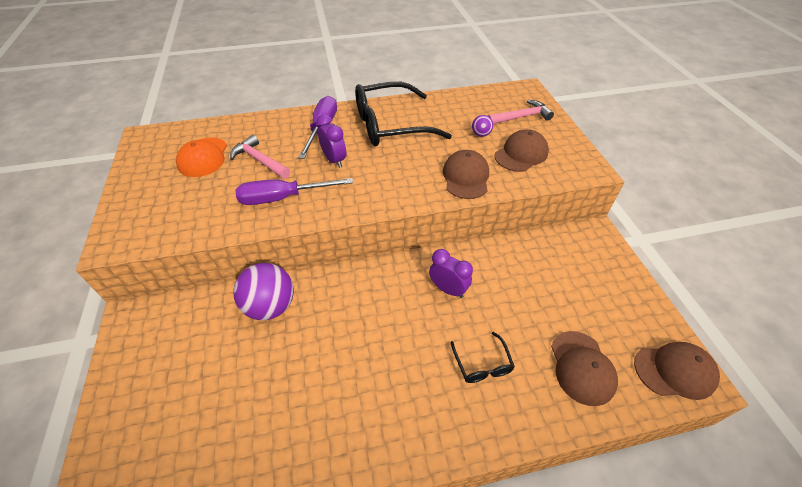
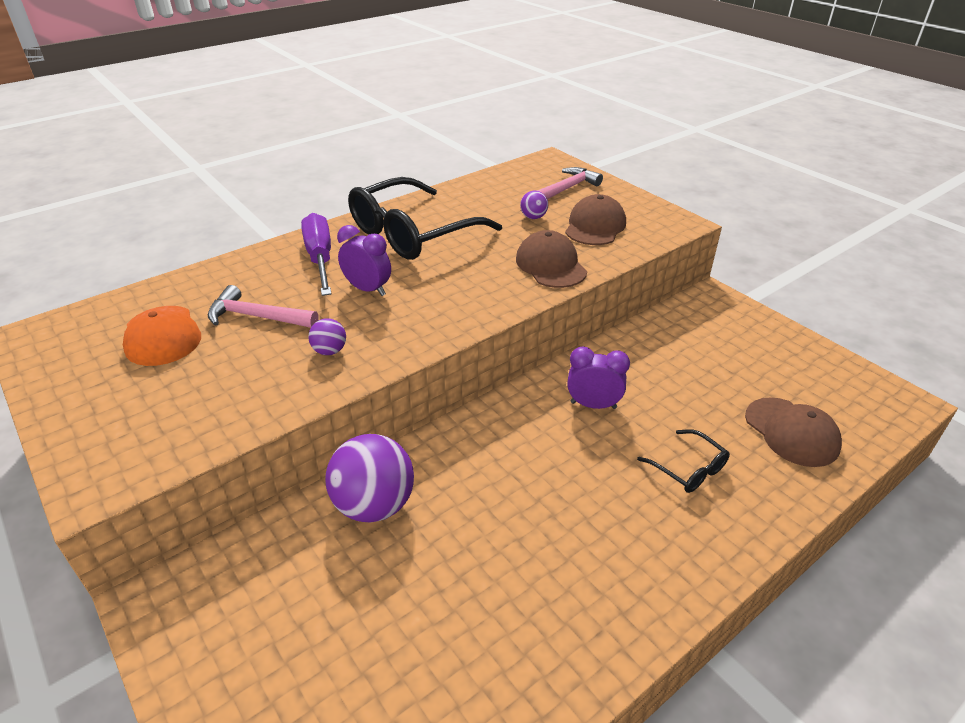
camera: 25 degrees left, 10 degrees down
purple screwdriver [235,178,353,205] -> purple ball [308,318,346,355]
brown cap [634,342,720,400] -> none

